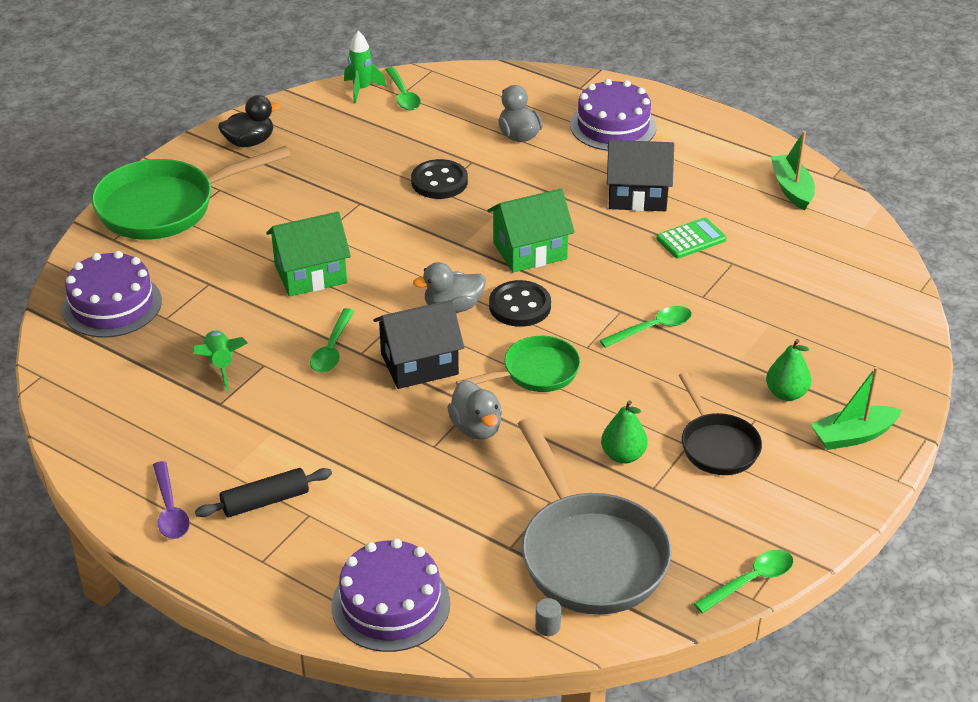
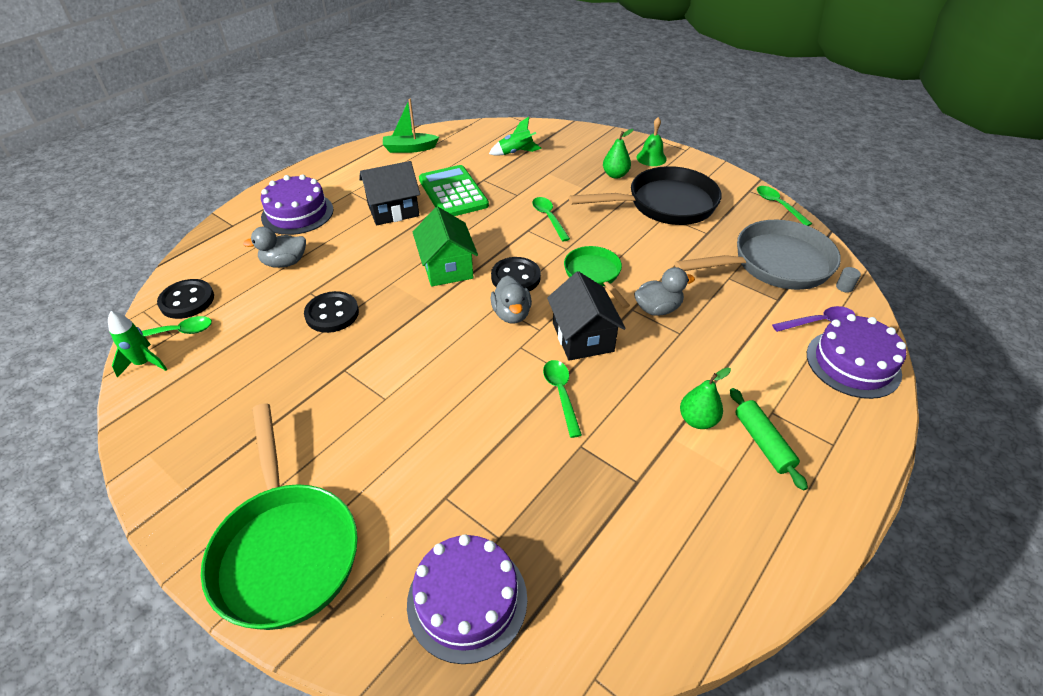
camera: 85 degrees left, 5 degrees up
purple spoon [153,461,190,539] -> purple spoon moved to [772,306,855,332]
green rocket [193,330,248,391] -> green rocket moved to [489,117,542,156]
black rolling pin [195,468,332,517] -> green rolling pin [730,388,808,491]
black duck [218,95,281,147] -> none
green house [266,212,351,297] -> none
green spoon [310,308,355,373] -> green spoon turned 120 degrees counterclockwise [543,360,582,438]
green pear [601,400,648,464] -> green pear moved to [680,367,731,429]
black house [607,140,674,211] -> black house turned 60 degrees clockwise [359,161,420,226]
green calculator [656,217,727,259] -> green calculator [419,165,489,216], size x1.74
black pan [678,372,762,475] -> black pan [569,166,722,225], size x1.74
green boat [810,367,902,450] -> green bell [636,117,667,166]
none -> black button [157,279,214,319]

